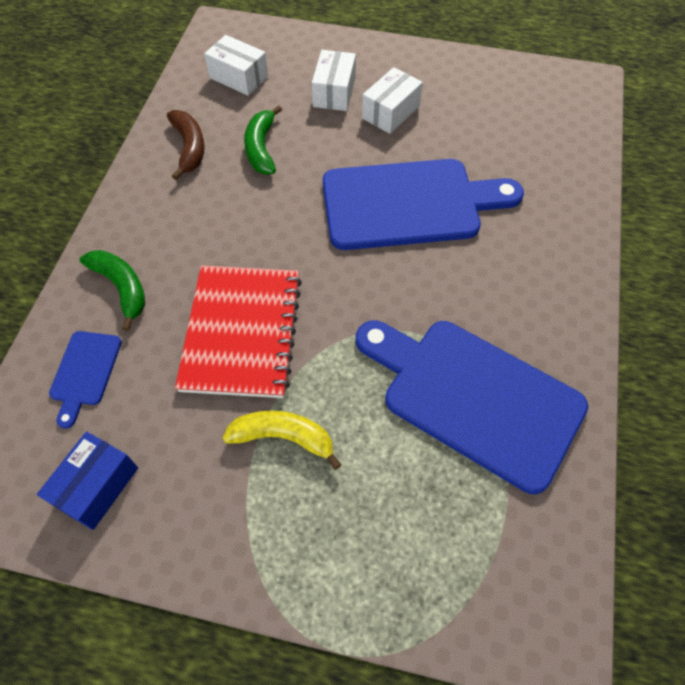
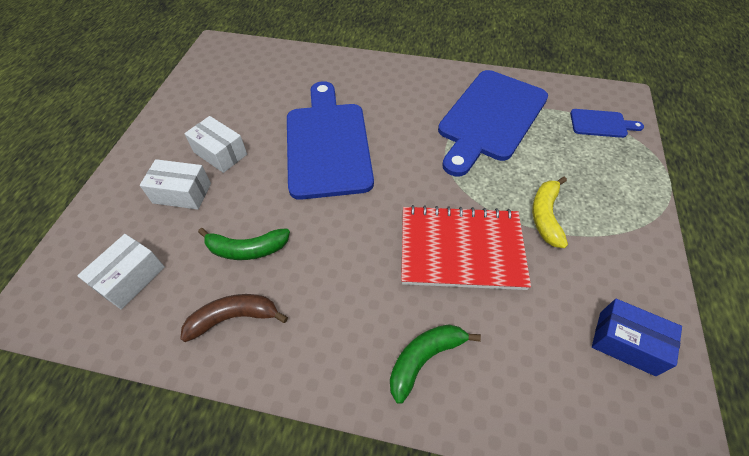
camera: 90 degrees left, 5 degrees down
blue cutting board [49,331,121,429] -> blue cutting board moved to [570,109,644,138]

